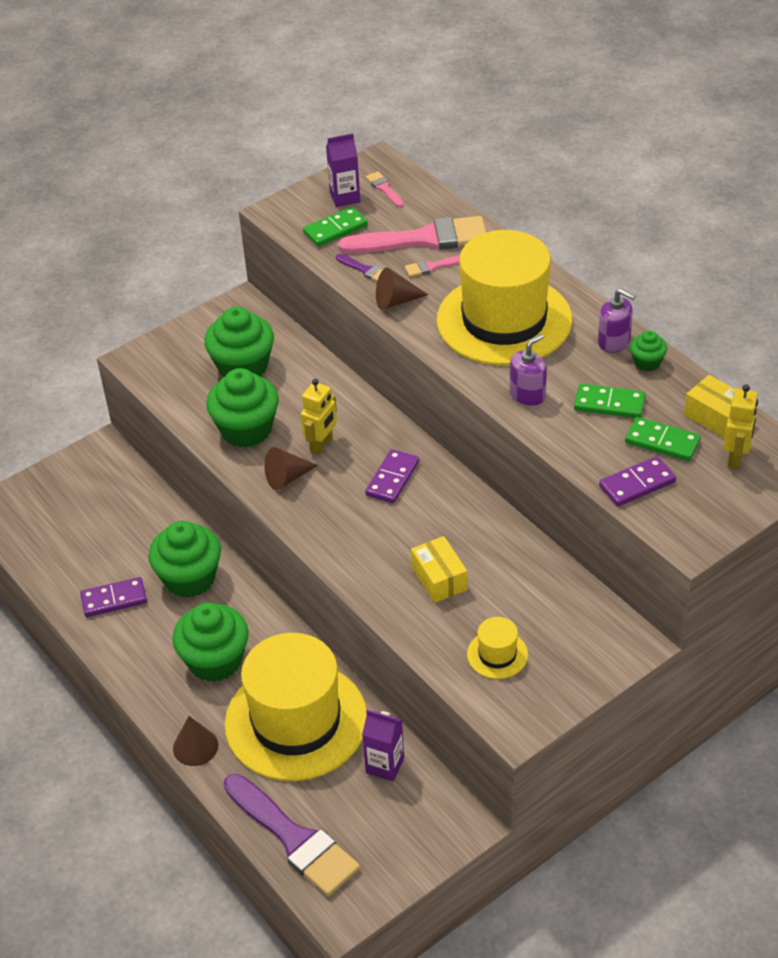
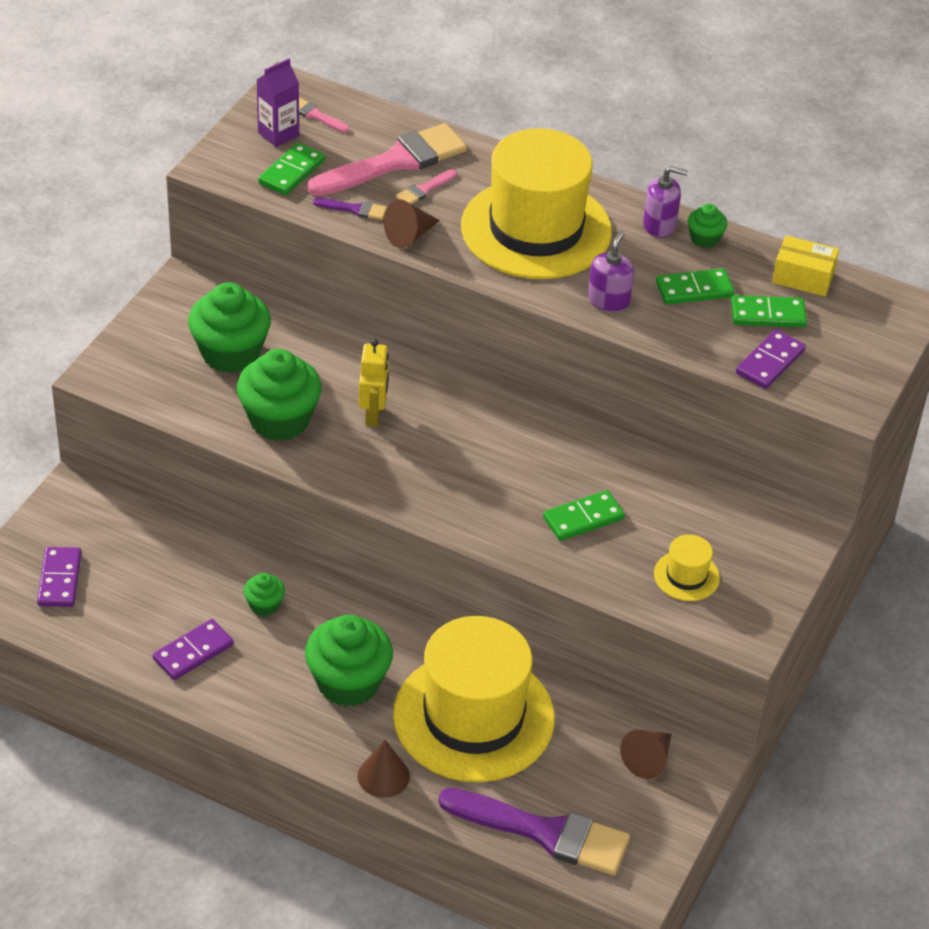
camera: 30 degrees left, 0 degrees up
green cupcake [148,521,221,598] -> green cupcake [243,573,285,616], size x0.49
brown cone [265,447,318,490] -> brown cone moved to [620,730,671,779]
purple carton [362,710,404,781] -> none
purple domino [365,449,419,503] -> purple domino moved to [37,547,82,607]
yellow box [411,536,468,603] -> green domino [543,490,625,541]
yellow robot [723,384,758,469] -> none

